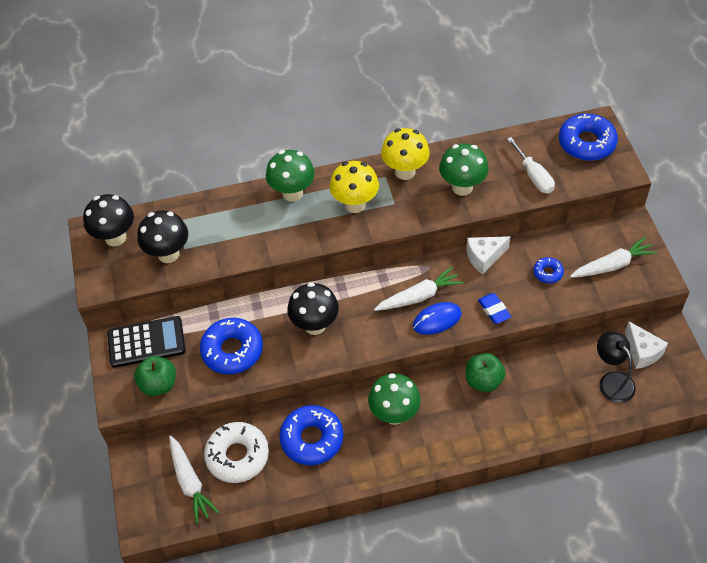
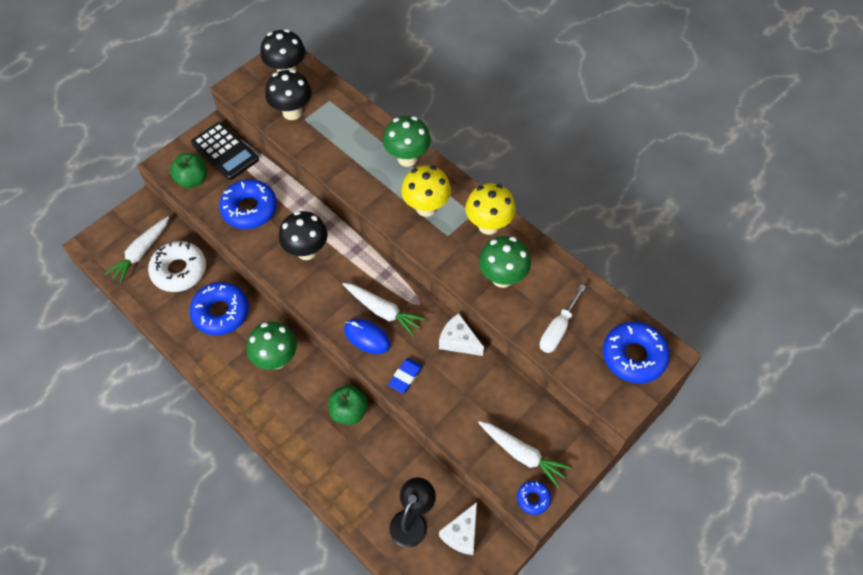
camera: 55 degrees right, 5 degrees up
blue donut [533,257,564,283] -> blue donut moved to [517,481,551,515]

